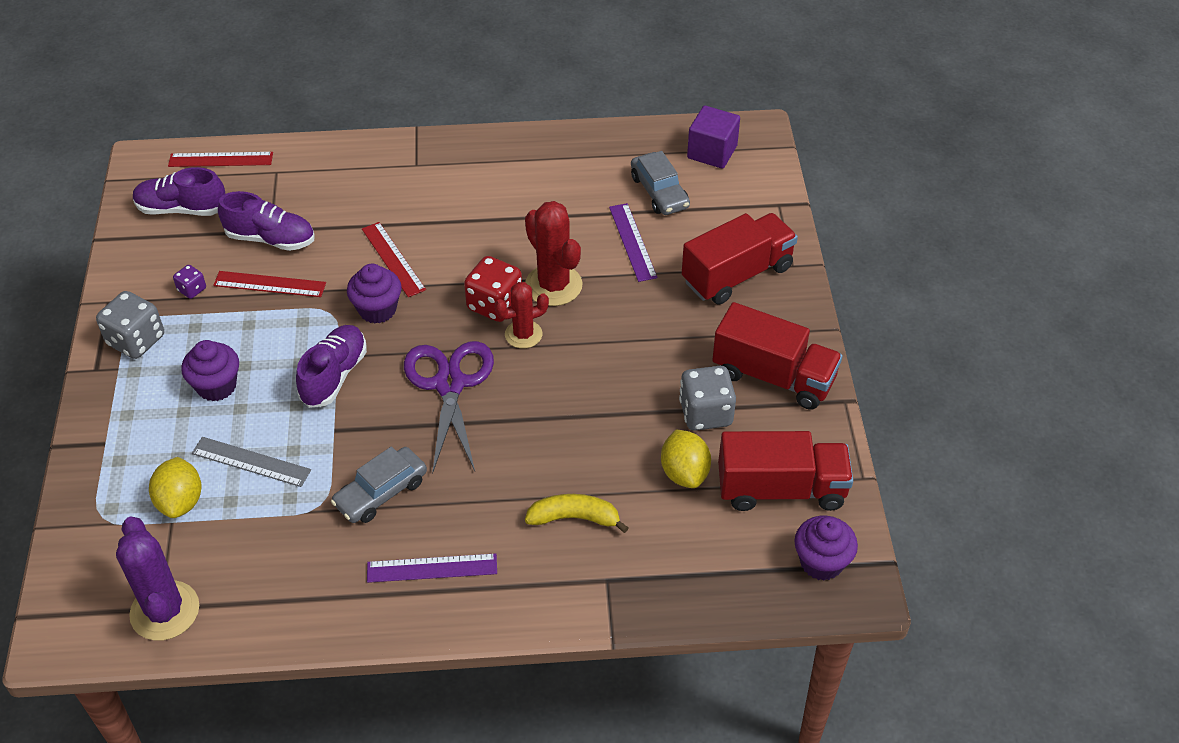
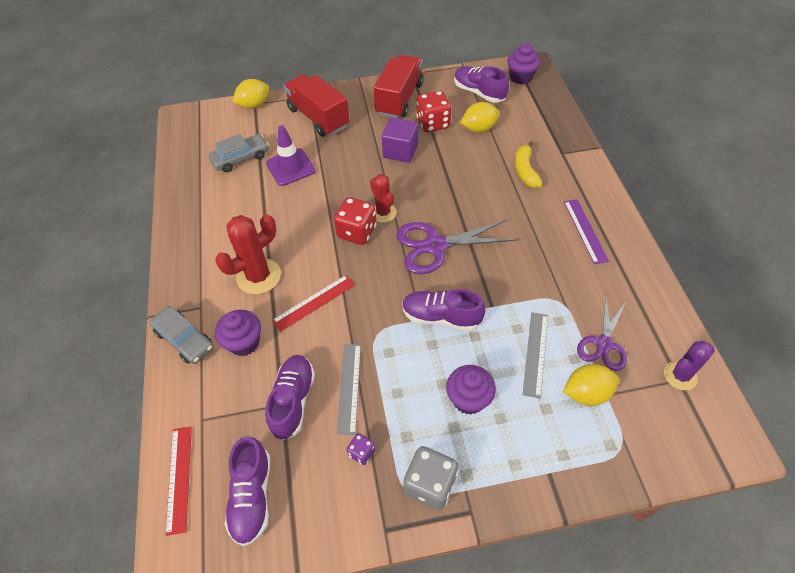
camera: 95 degrees left, 5 degrees up
purple cactus [116,516,199,641] -> purple cactus [664,341,715,390], size x0.64
red ruler [213,271,326,297] -> grey ruler [337,344,361,435]
grey car [331,446,427,523] -> grey car moved to [149,306,213,364]
purple cupcake [347,264,402,323] -> purple cupcake moved to [215,310,261,356]
red cactus [525,201,582,306] -> red cactus moved to [215,214,281,294]
purple ruler [609,203,657,282] -> purple traffic cone [266,125,316,186]
grey dice [679,366,736,431] -> red dice [416,91,451,132]
purple cube [687,105,740,169] -> purple cube moved to [382,117,418,163]
red truck [718,431,853,511] -> purple shoe [454,66,509,103]
none -> yellow lemon [232,79,269,109]
none -> purple scissors [577,297,627,371]

